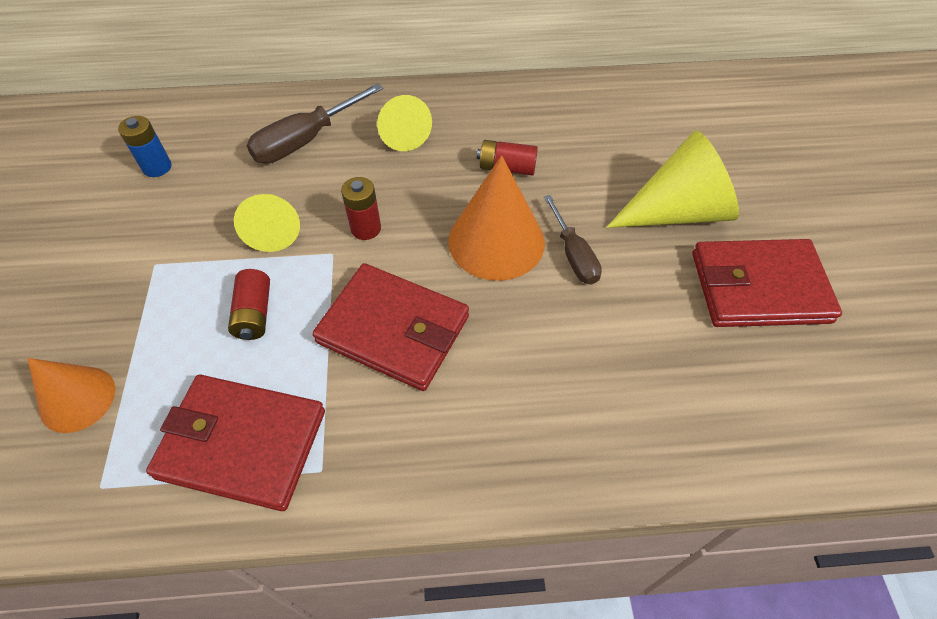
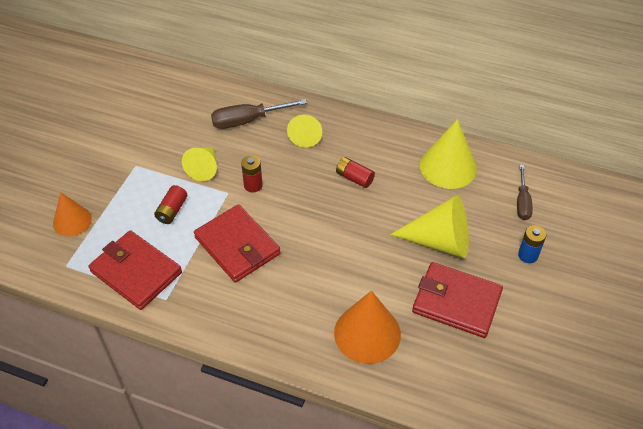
camera: 25 degrees right, 5 degrees down
blue battery [118,116,172,177] -> blue battery moved to [518,225,546,263]
orange cone [448,155,545,281] -> orange cone moved to [334,291,401,364]
brown screwdriver [544,195,602,284] -> brown screwdriver moved to [517,165,533,220]
none -> yellow cone [420,119,477,189]

